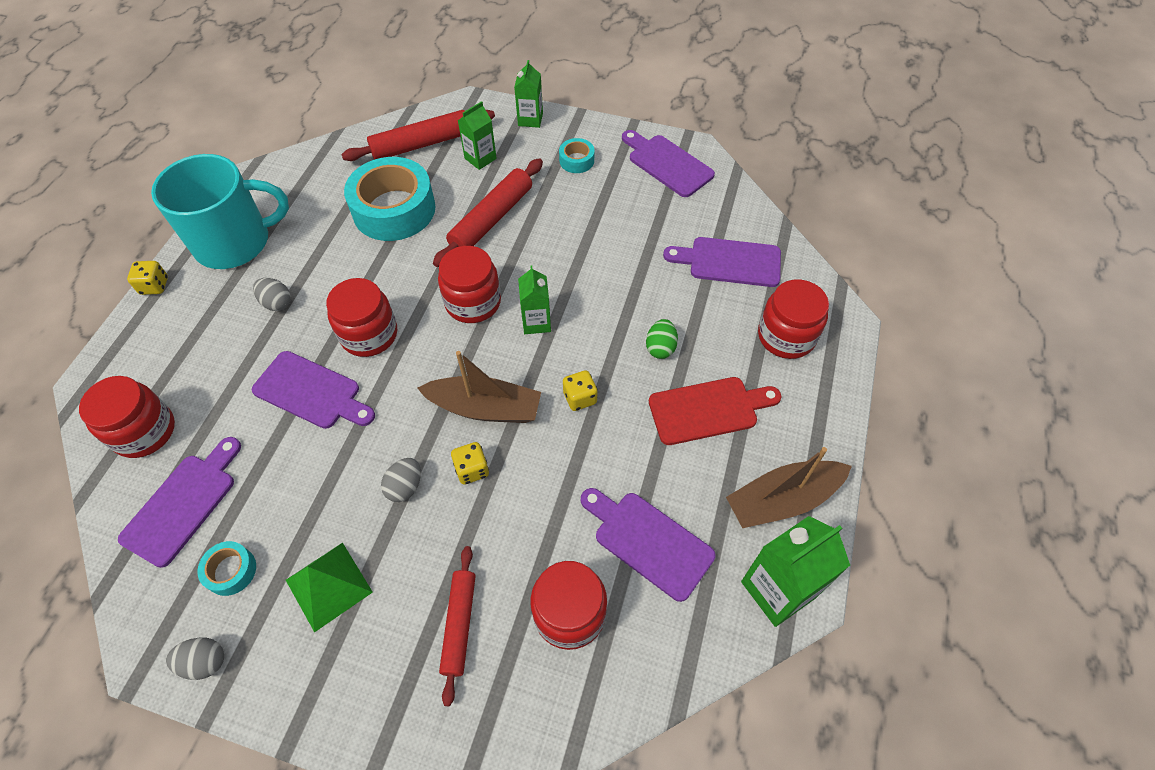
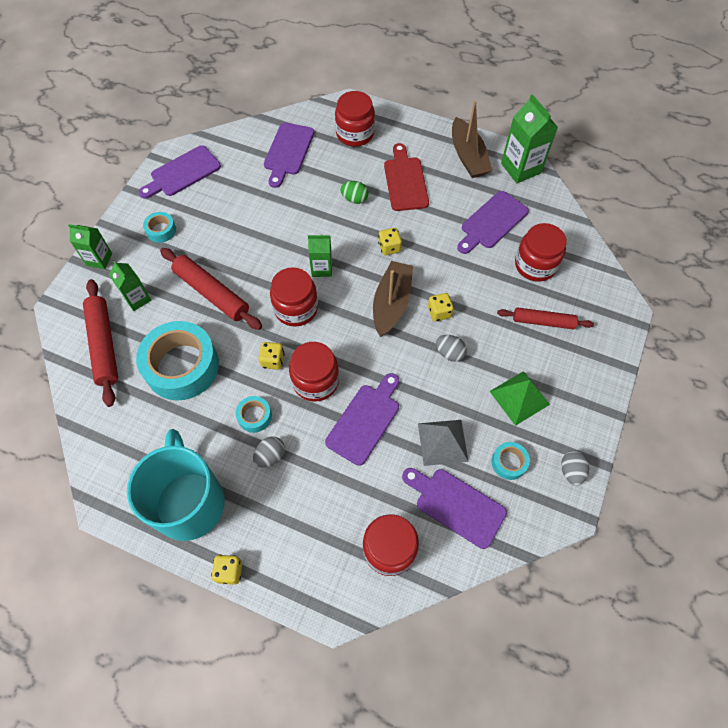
camera: 85 degrees left, 5 degrees up
none -> turquoise tape [236,396,272,433]
none -> yellow dice [259,342,285,370]
none -> grey pyramid [418,420,469,466]

